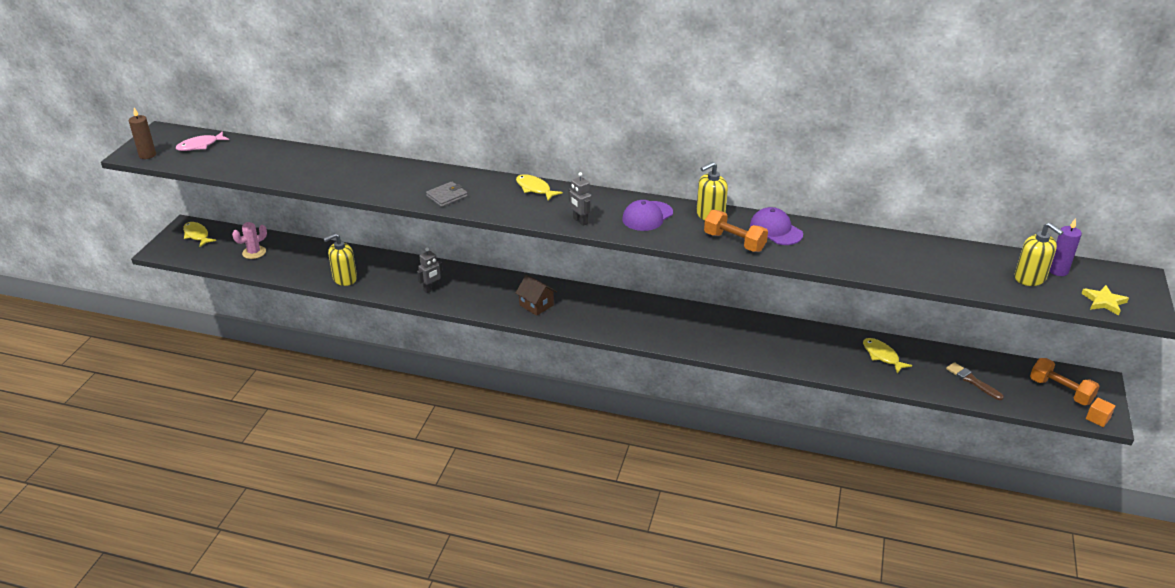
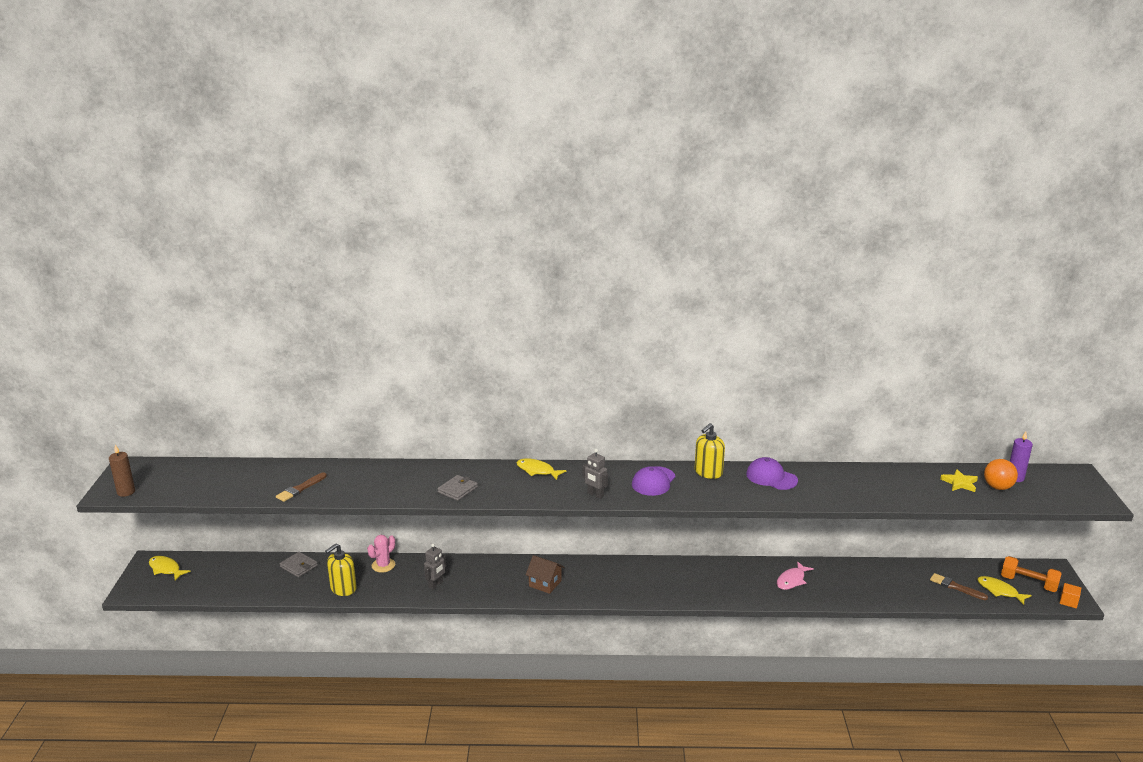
camera: 15 degrees left, 10 degrees down
pink fish [176,131,229,151] -> pink fish moved to [777,561,814,590]
pink cactus [232,222,267,259] -> pink cactus moved to [367,535,395,572]
orange dumbbell [704,210,768,252] -> none
yellow fish [863,338,912,374] -> yellow fish moved to [977,576,1032,605]
yellow soap dispenser [1015,222,1063,286] -> orange ball [984,459,1018,490]
yellow star [1081,285,1129,315] -> yellow star moved to [940,469,978,492]
none -> brown brush [276,472,327,502]
none -> grey wallet [280,552,318,577]

